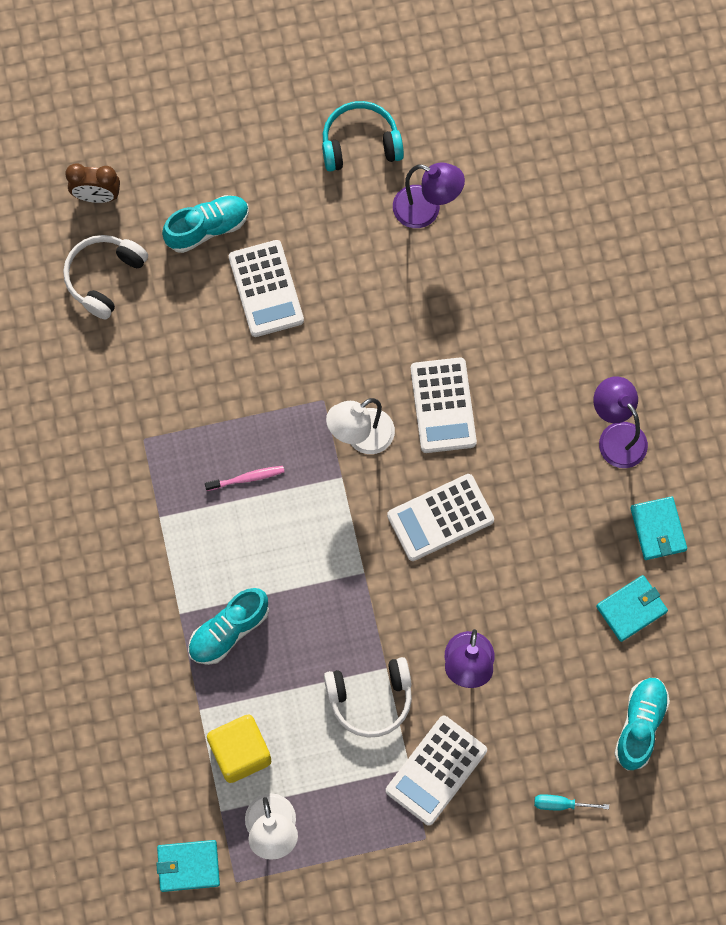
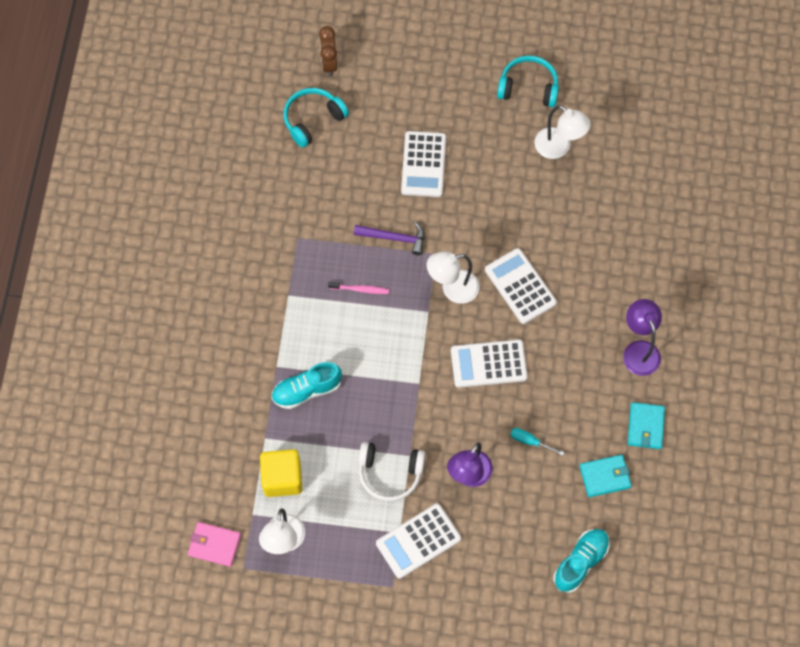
camera: 20 degrees right, 5 degrees down
white headphones [63,235,148,320] -> turquoise headphones [283,88,349,148]
brown clock [65,163,120,203] -> brown clock turned 60 degrees clockwise [319,26,337,77]
turquoise wallet [156,840,220,892] -> pink wallet [188,522,241,567]
turquoise shoe [162,195,249,253] -> none
purple lamp [393,163,465,228] -> white lamp [535,105,591,159]
white calculator [410,357,477,453] -> white calculator turned 135 degrees clockwise [485,248,557,324]
turquoise screwdriver [534,794,609,810] -> turquoise screwdriver moved to [510,428,564,455]
none -> purple hammer [354,222,424,255]

